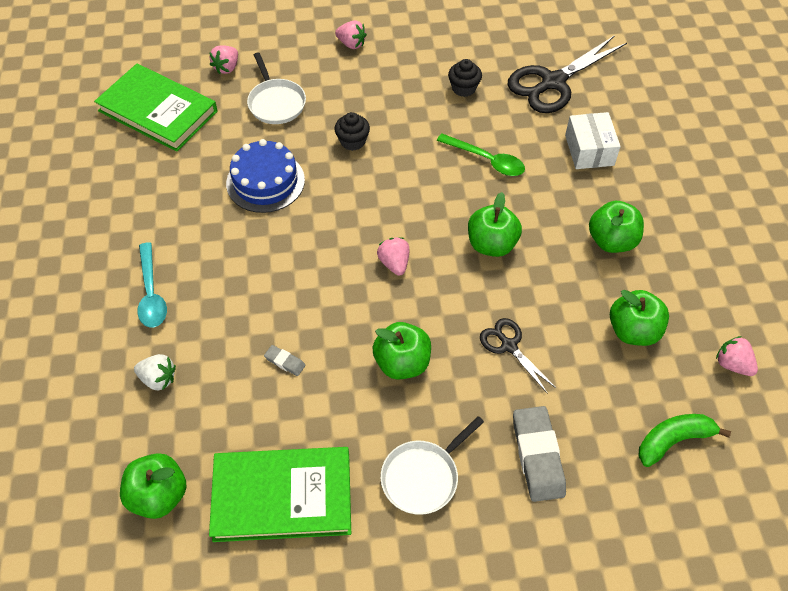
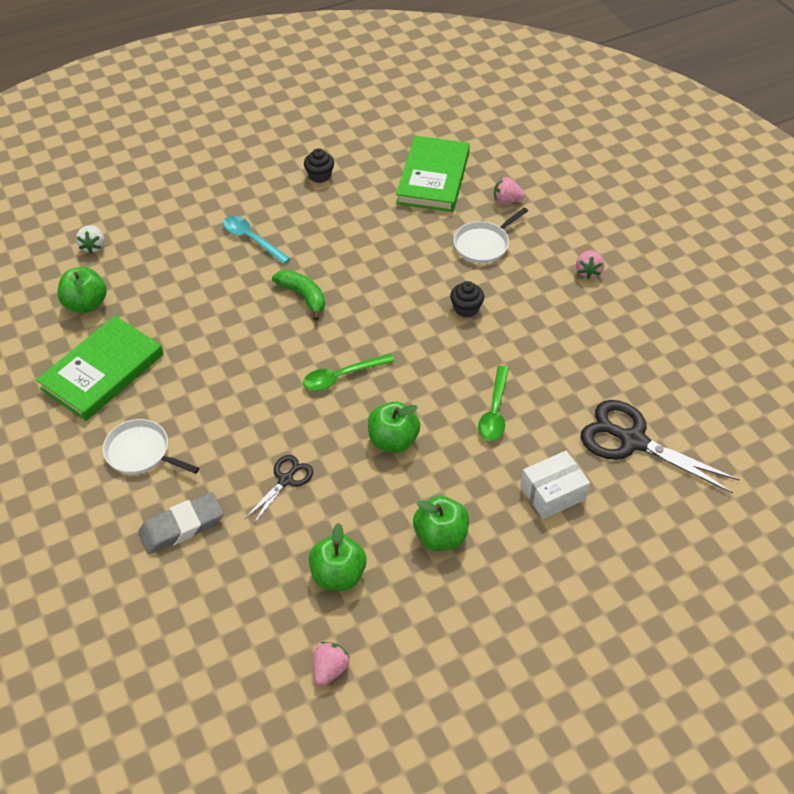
camera: 70 degrees right, 5 degrees down
white strawberry [134,354,176,391] -> white strawberry moved to [76,225,104,254]
turquoise spoon [137,242,167,328] -> turquoise spoon turned 75 degrees clockwise [223,216,291,264]
green book [209,447,351,542] -> green book turned 60 degrees clockwise [36,316,163,421]
blue cake [226,139,305,213] -> none
grey eraser [264,345,306,376] -> none
green apple [372,322,431,379] -> none
pink strawberry [377,237,409,276] -> green spoon [303,354,395,391]
black cupcake [448,59,482,97] -> black cupcake moved to [304,148,334,183]
green banana [638,414,731,467] -> green banana moved to [272,270,325,321]

